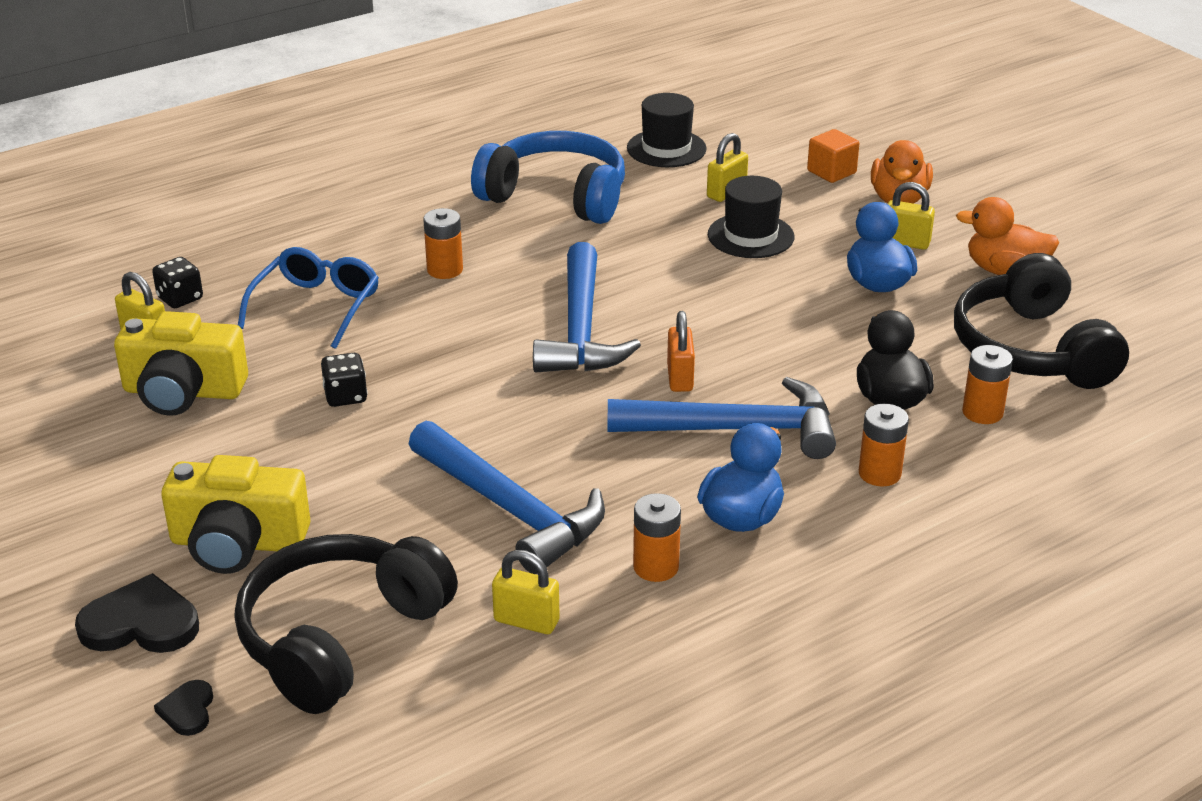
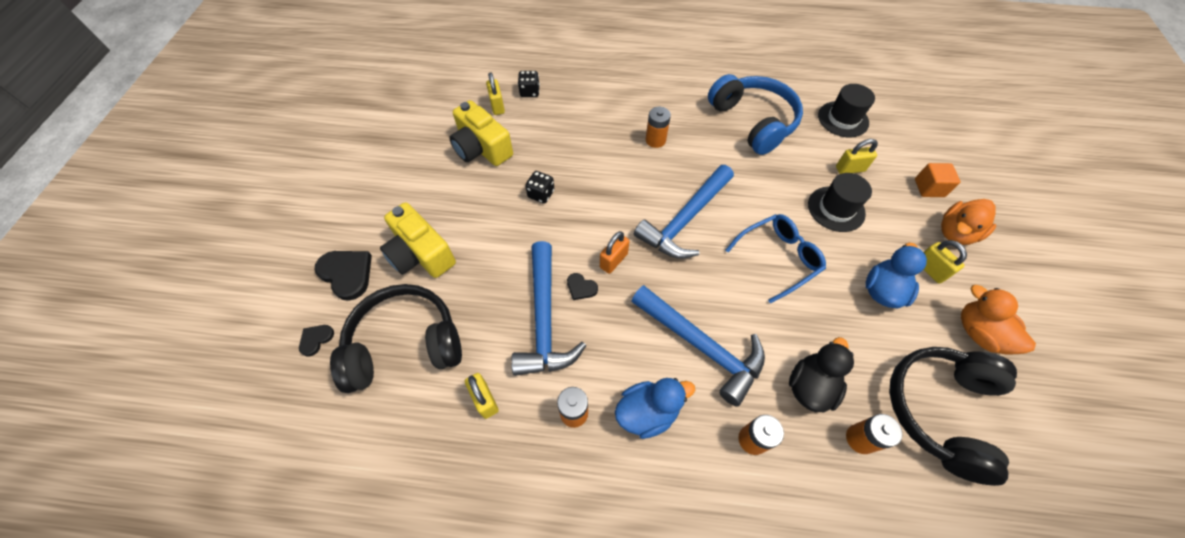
camera: 40 degrees right, 25 degrees up
blue glasses [238,247,379,349] -> blue glasses moved to [725,214,826,304]
orange padlock [667,311,695,392] -> orange padlock moved to [600,231,629,274]
none -> black heart [567,273,598,300]

